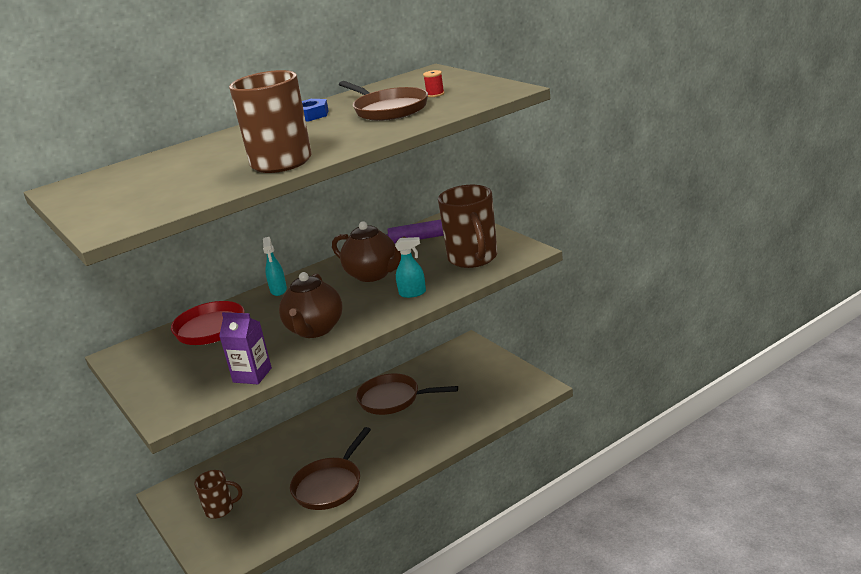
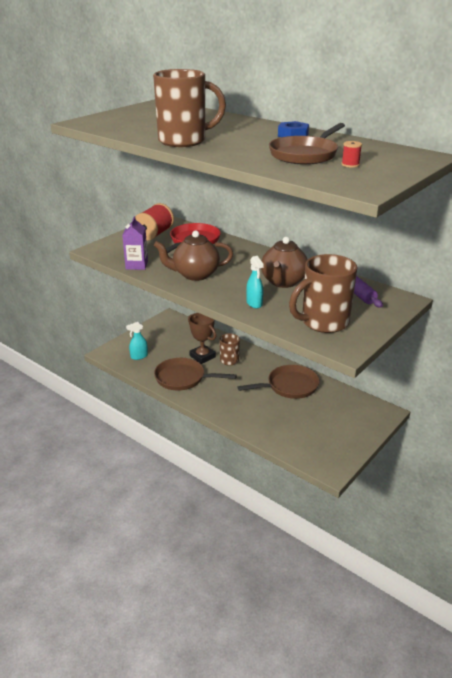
camera: 70 degrees right, 5 degrees up
brown mug [194,470,242,519] -> brown mug moved to [219,334,240,365]
turquoise spray bottle [263,237,287,296] -> turquoise spray bottle moved to [126,322,148,360]
brown pan [356,373,458,415] -> brown pan turned 75 degrees clockwise [237,365,319,399]
none -> red spool [135,203,174,241]
none -> brown trophy [188,313,216,364]

